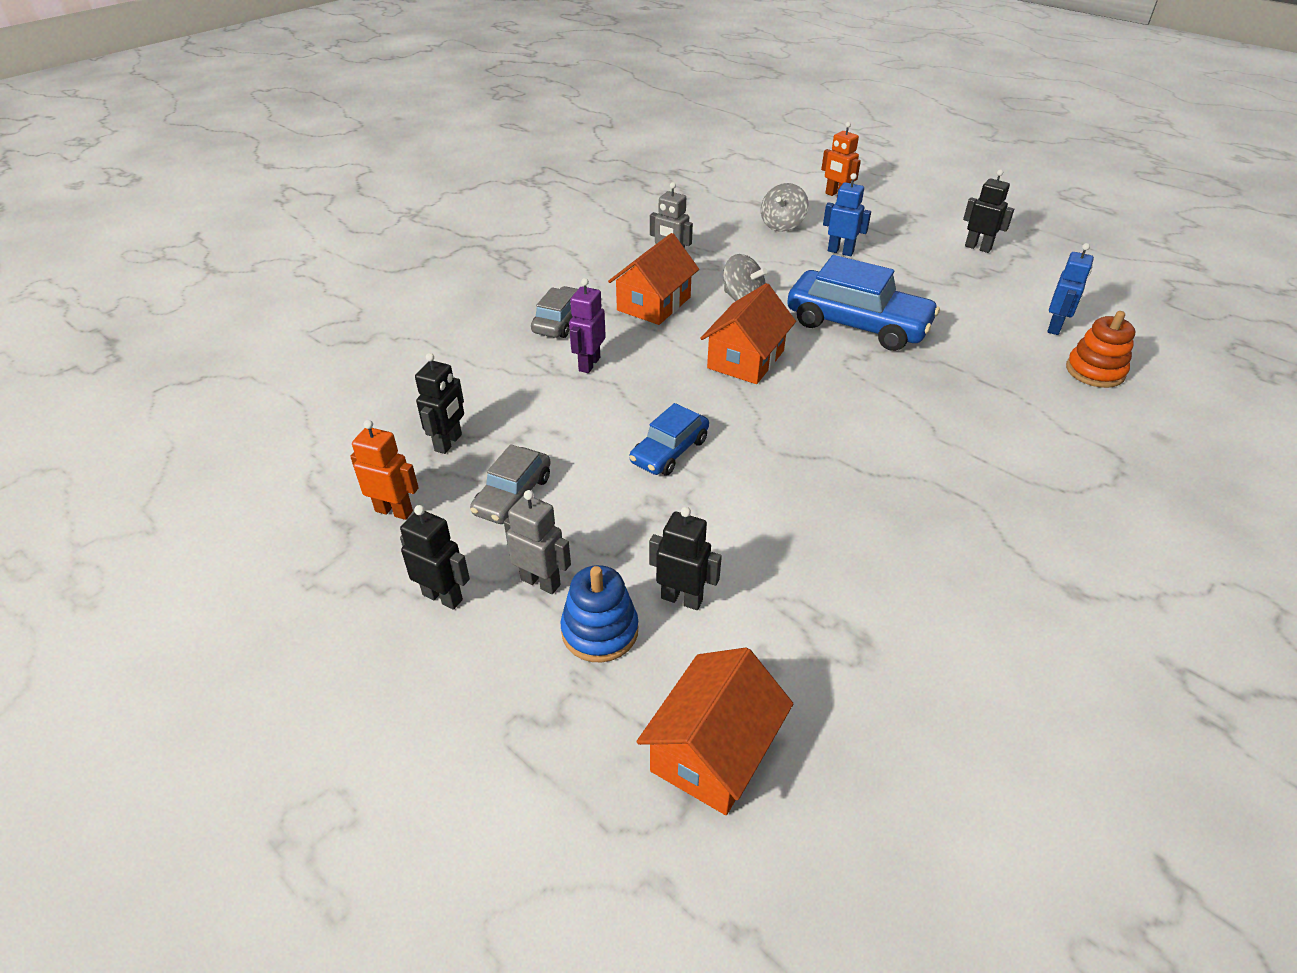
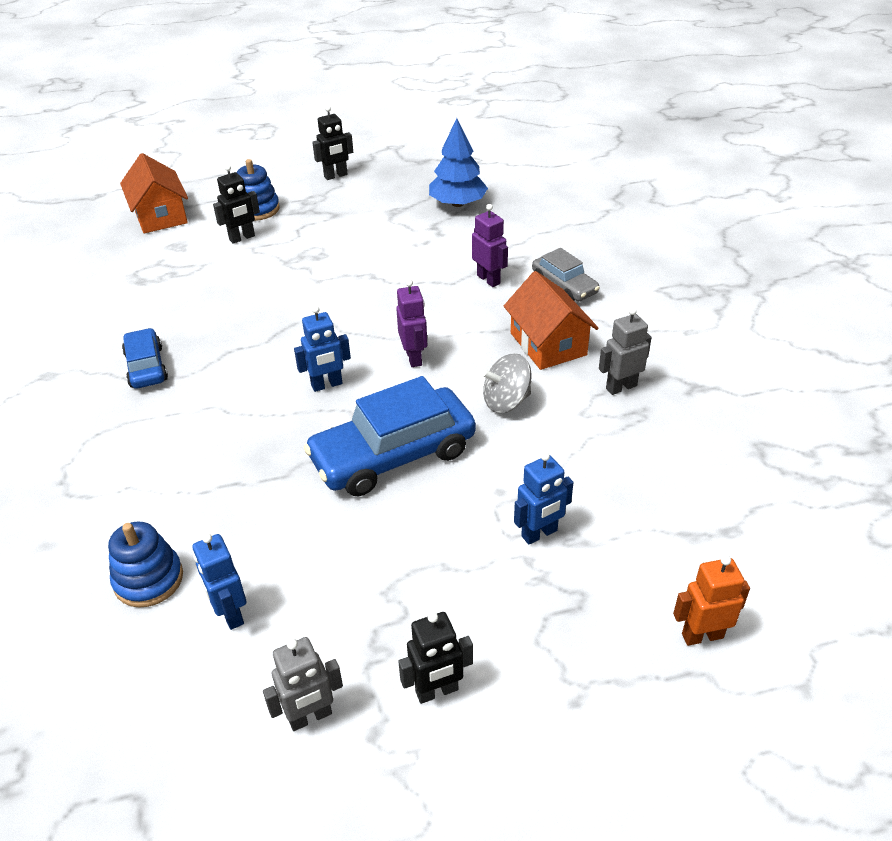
camera: 125 degrees right, 0 degrees up
orange robot [350,420,419,520] -> none
black robot [415,353,464,454] -> blue tree [429,118,488,207]
grey car [470,444,551,524] -> none
grey robot [504,490,571,594] -> grey robot moved to [263,637,343,731]
blue car [629,403,709,475] -> blue car moved to [122,328,168,389]
orange house [700,283,796,384] -> purple robot [396,279,427,367]
grey spinning top [761,183,808,232] -> none
orange stacking toy [1066,311,1135,388] -> blue stacking toy [108,522,183,608]
none -> blue robot [294,306,351,392]

